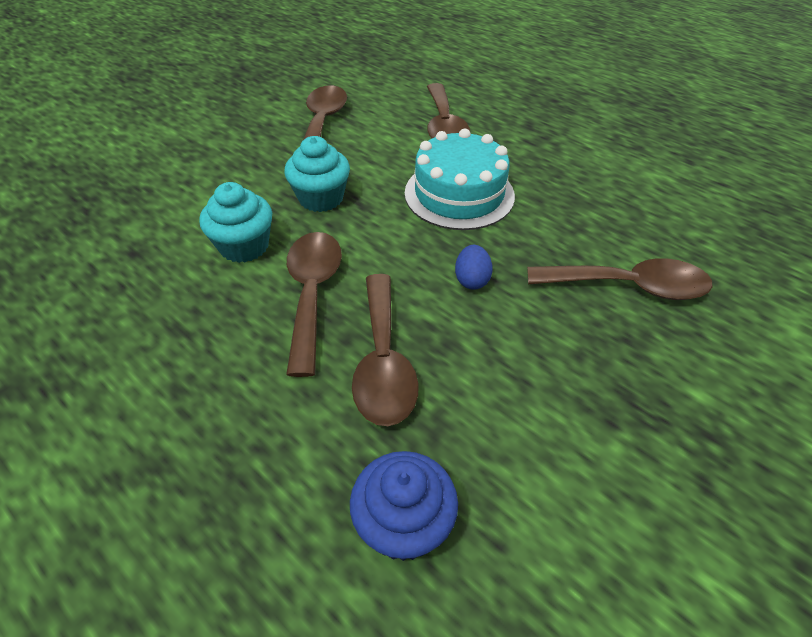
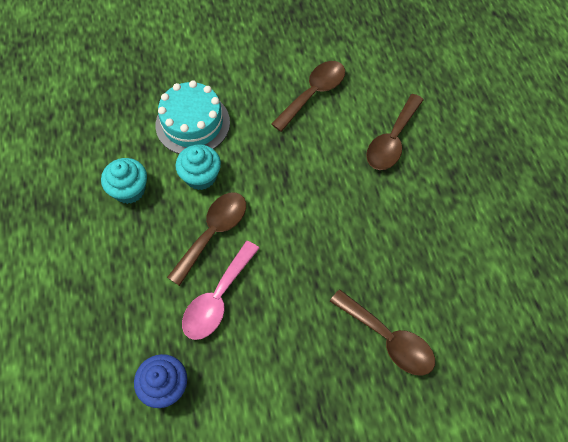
camera: 35 degrees right, 15 degrees up
turquoise cupcake [284,136,350,212] -> turquoise cupcake moved to [101,158,147,204]
brown spoon [352,274,419,426] -> pink spoon [182,241,259,340]
turquoise cake [405,129,515,230] -> turquoise cake moved to [156,80,230,154]
blue egg [455,245,493,290] -> none

